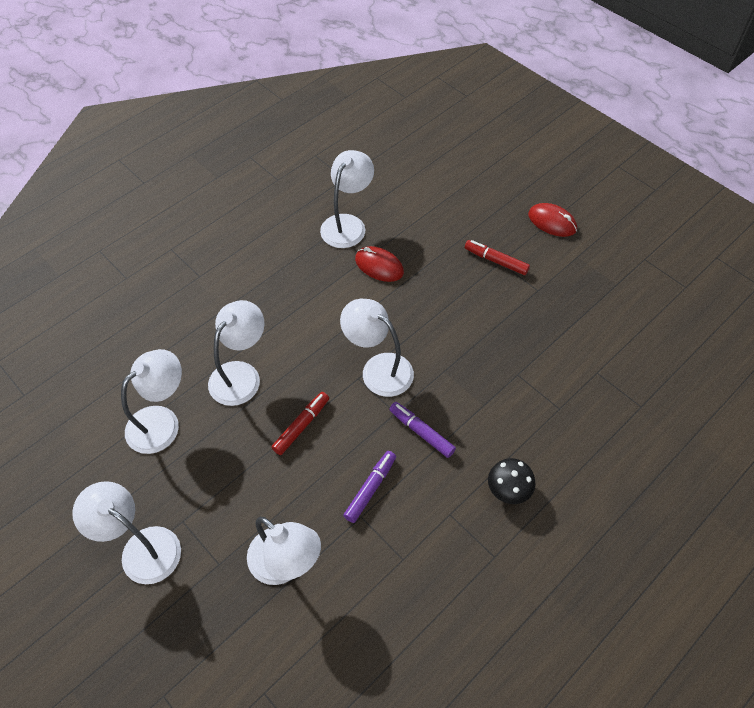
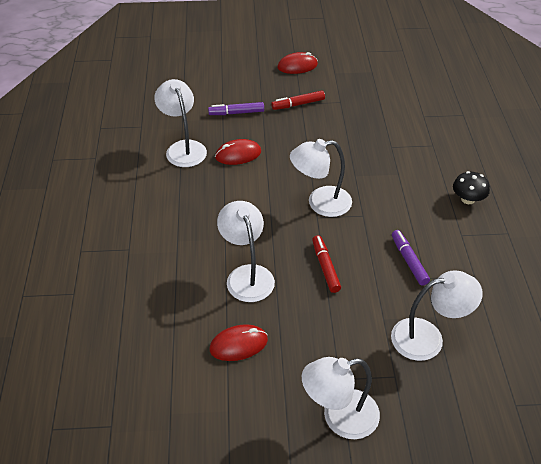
camera: 50 degrees left, 10 degrees down
white lamp [121,349,182,454] -> red mouse [209,324,268,361]
purple marker [389,402,456,458] -> purple marker moved to [208,102,264,115]

